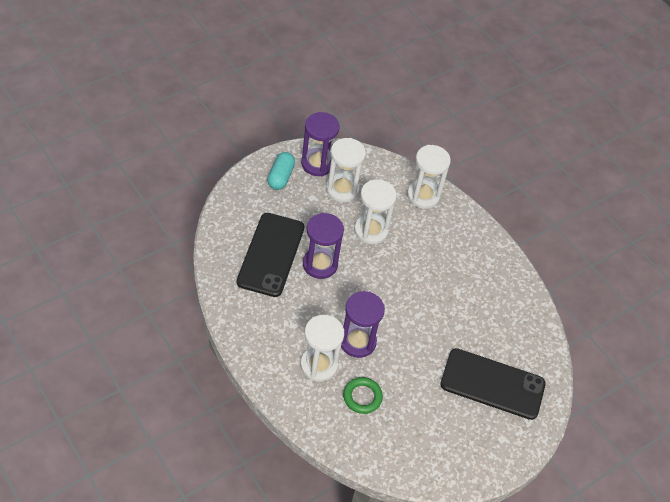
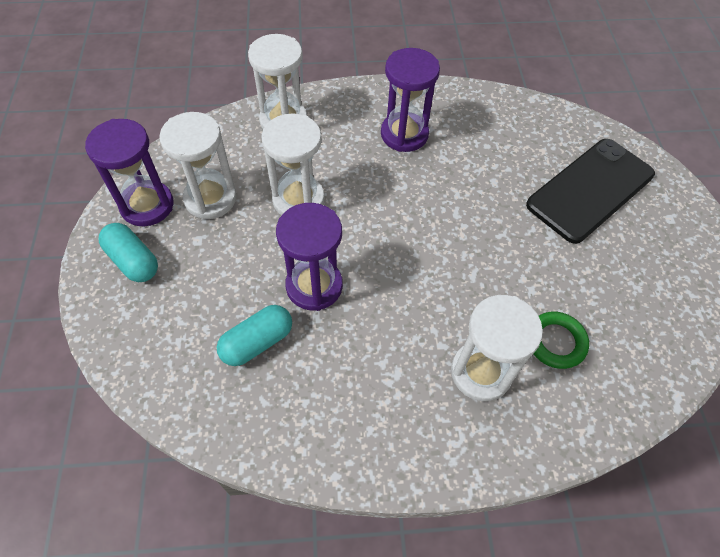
camera: 55 degrees left, 5 degrees up
black phone [237,213,305,297] -> turquoise capsule [217,305,292,366]
purple hourglass [341,291,385,358] -> purple hourglass moved to [381,48,440,152]

